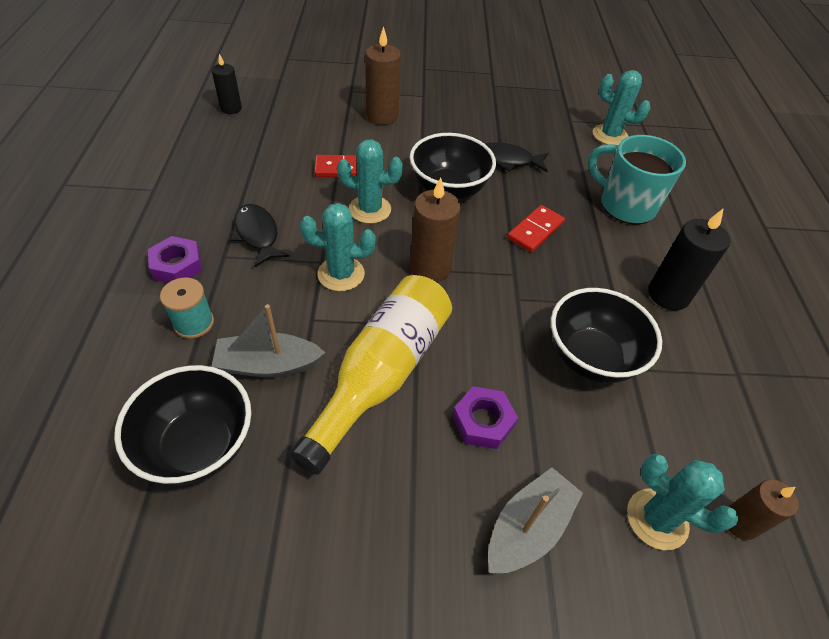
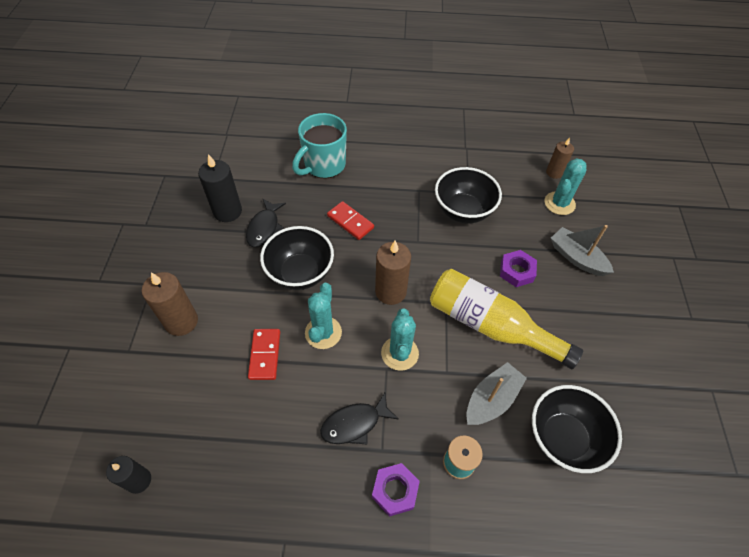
camera: 85 degrees left, 5 degrees up
grey boat [211,304,326,378] -> grey boat turned 135 degrees counterclockwise [466,362,527,425]
turquoise cactus [593,70,651,145] -> none
black candle [648,208,731,310] -> black candle moved to [198,154,242,222]

